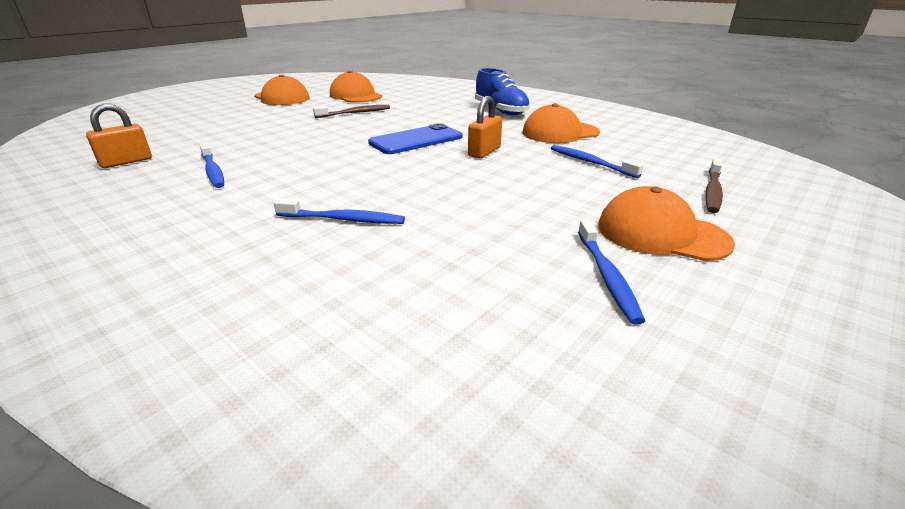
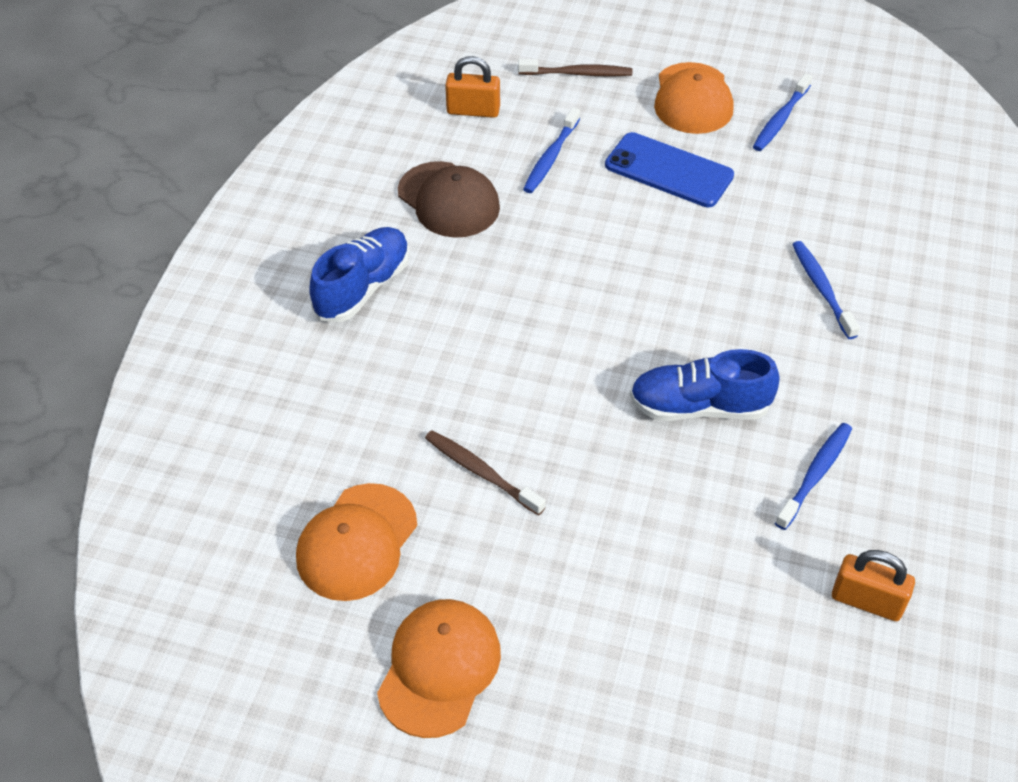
camera: 115 degrees left, 20 degrees up
blue phone [368,123,462,154] -> blue phone moved to [605,132,734,207]
orange padlock [468,96,502,158] -> orange padlock moved to [445,56,500,118]
orange cap [523,103,600,143] -> brown cap [398,161,500,238]
blue toothbrush [578,220,645,325] -> blue toothbrush turned 150 degrees clockwise [753,73,812,151]
none -> blue shoe [630,349,780,421]

